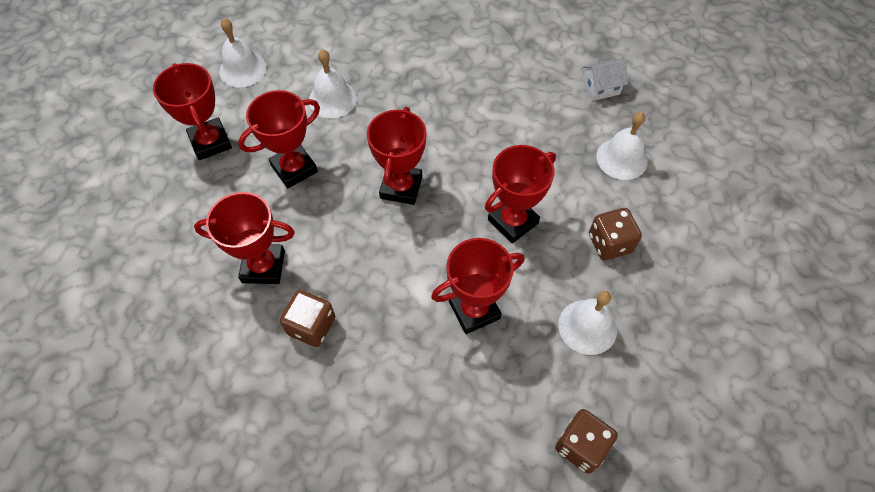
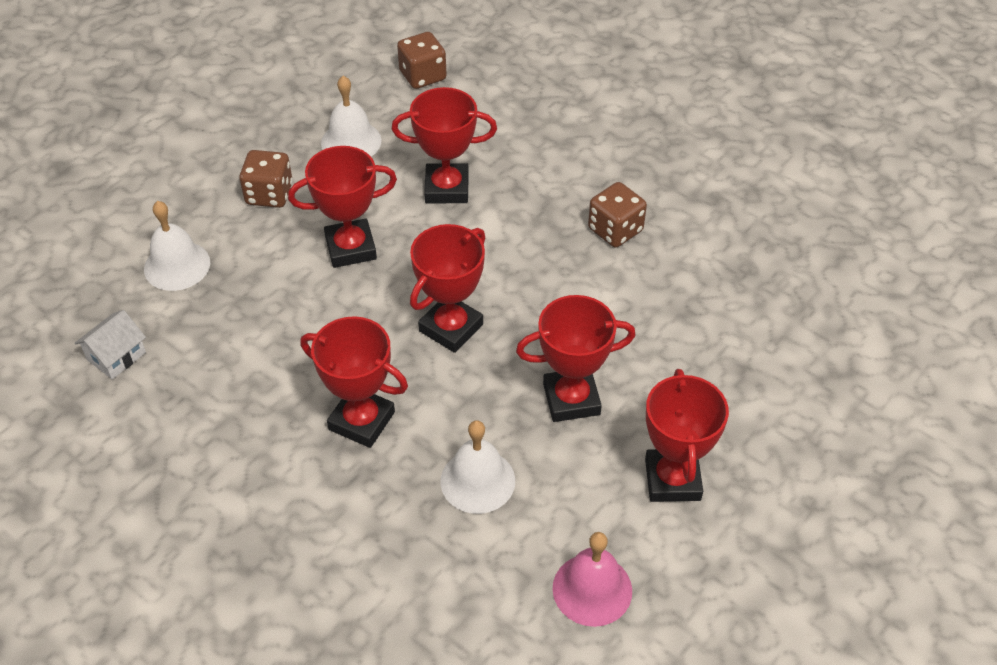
camera: 155 degrees left, 10 degrees down
red trophy [194,192,295,284] -> red trophy moved to [300,316,408,448]
white bell [219,18,266,87] -> pink bell [553,532,632,627]
white house [582,59,628,101] -> white house turned 60 degrees counterclockwise [75,310,146,379]

